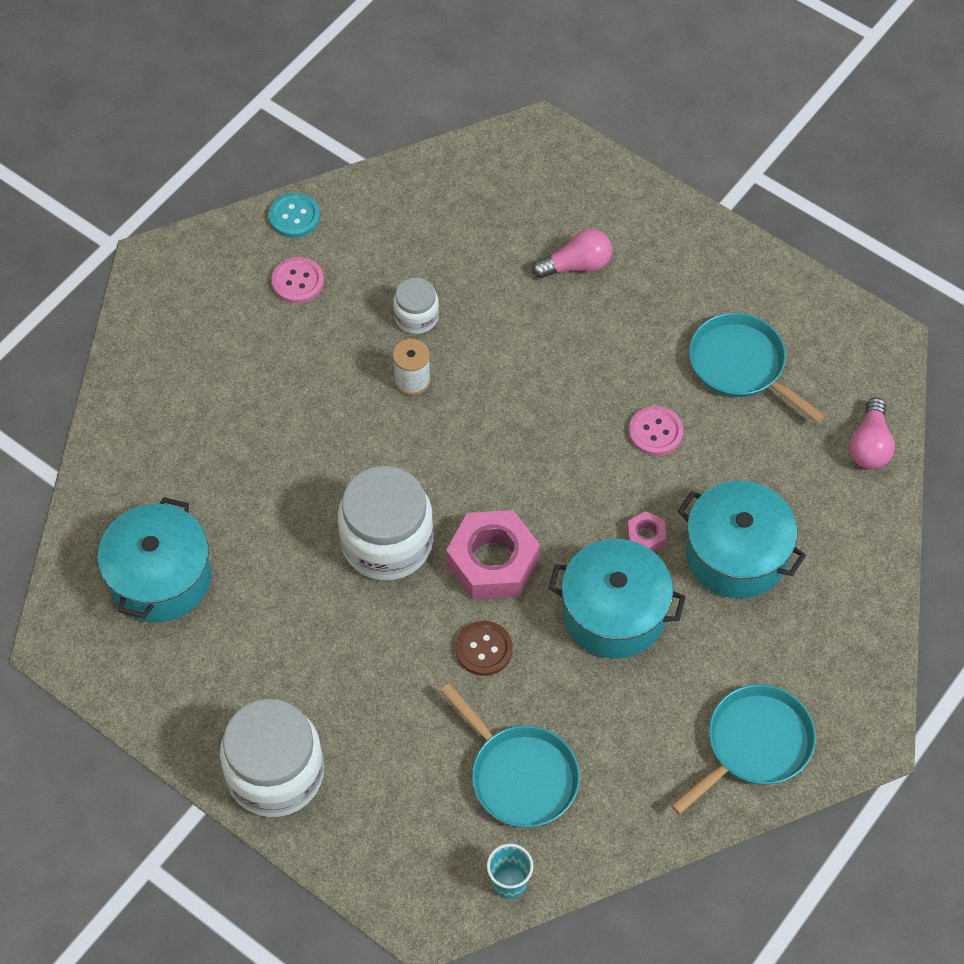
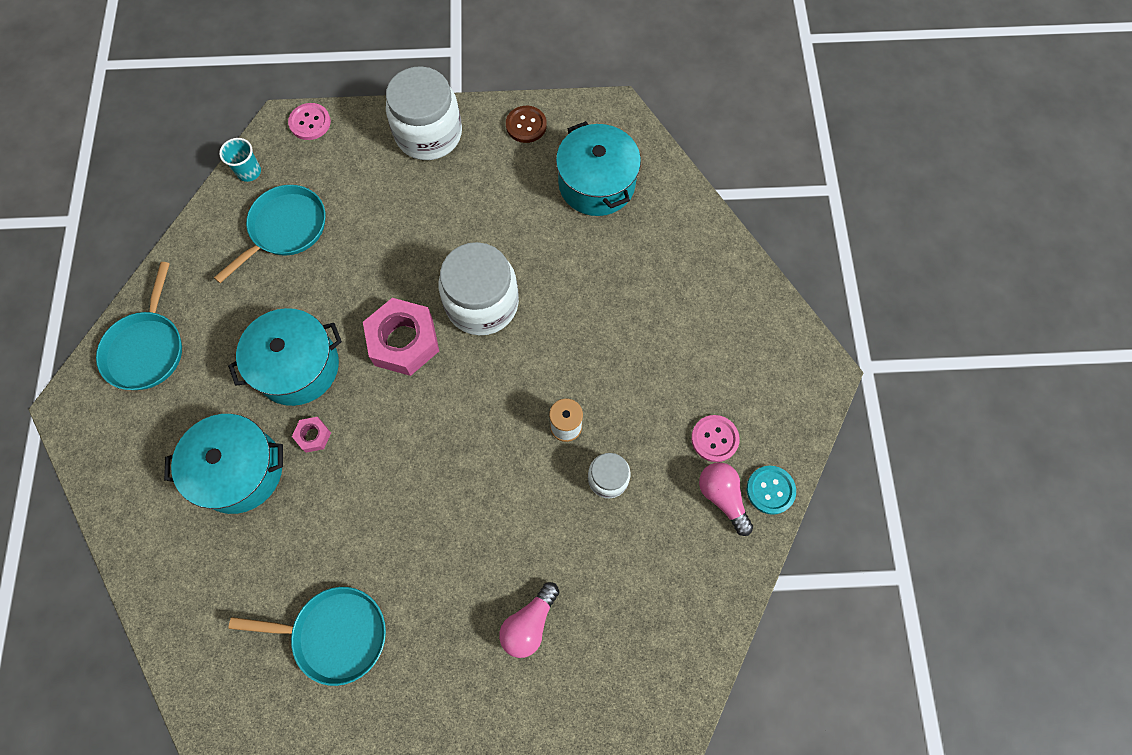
camera: 140 degrees right, 10 degrees up
turquoise pan [440,683,580,828] -> turquoise pan turned 120 degrees clockwise [214,185,325,283]
brown button [455,621,513,676] -> brown button moved to [506,106,547,143]
pink button [629,406,683,456] -> pink button moved to [288,103,331,140]
pink light bulb [849,398,895,469] -> pink light bulb moved to [699,462,753,536]

